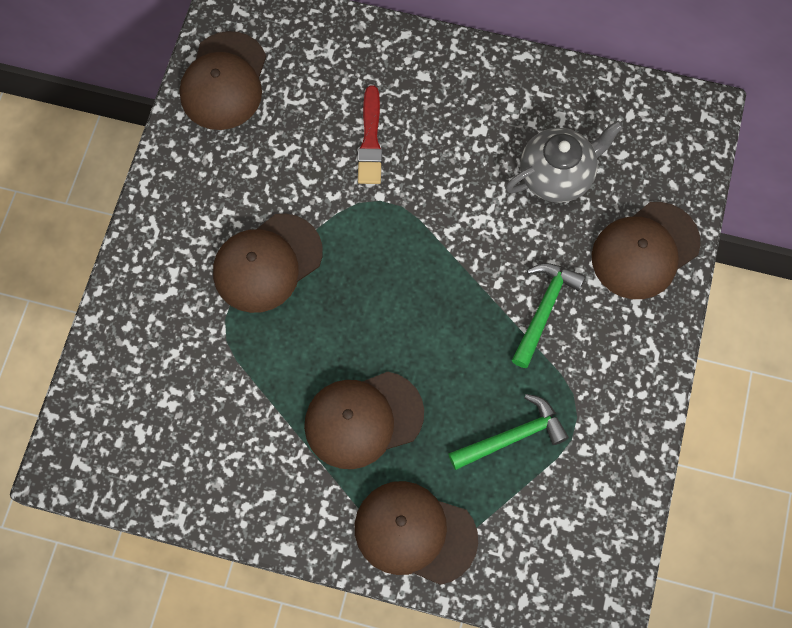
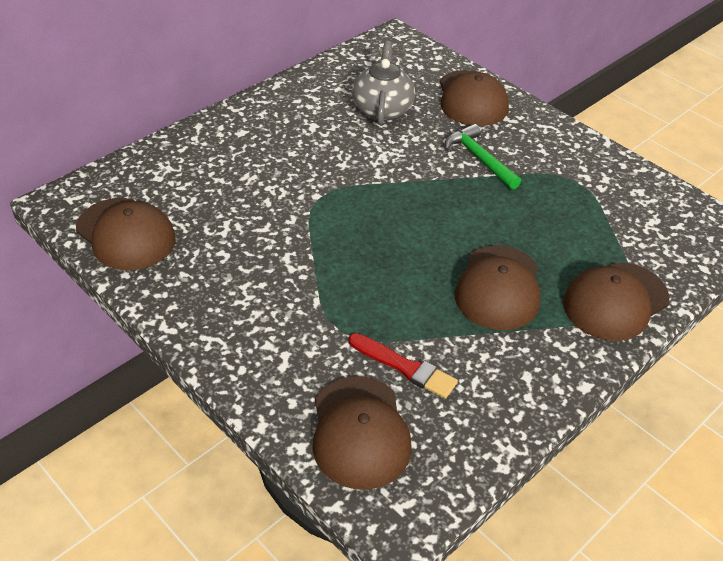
camera: 60 degrees left, 25 degrees down
brown cap [213,214,323,313] -> brown cap moved to [313,376,412,490]
red brush [358,86,382,184] -> red brush moved to [348,333,458,399]
green hammer [448,394,569,470] -> none

